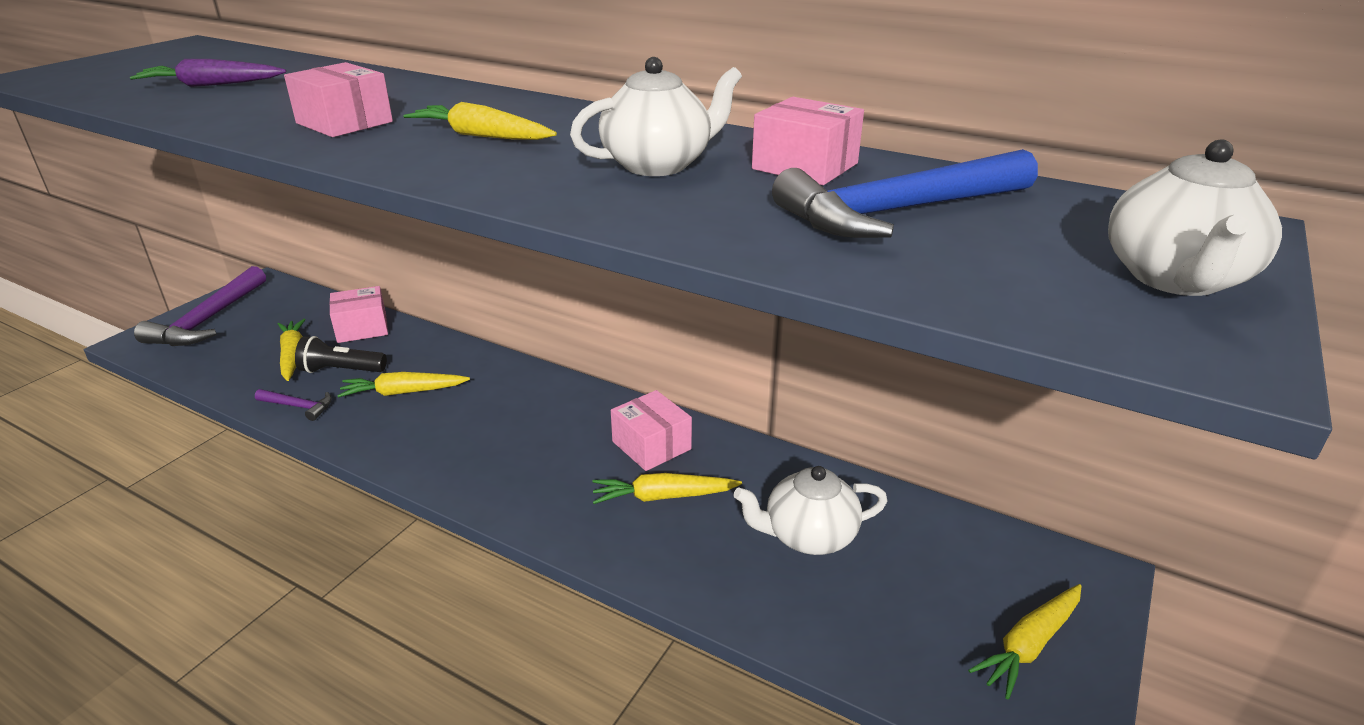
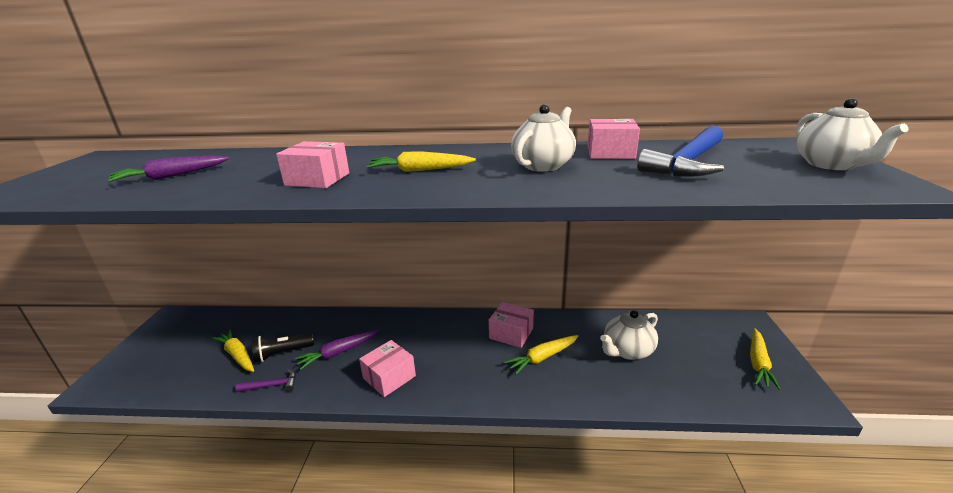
camera: 25 degrees left, 5 degrees down
purple hammer [134,266,266,346] -> none
pink box [329,286,388,343] -> pink box moved to [359,340,416,397]
yellow carrot [337,372,470,398] -> purple carrot [295,330,379,370]

